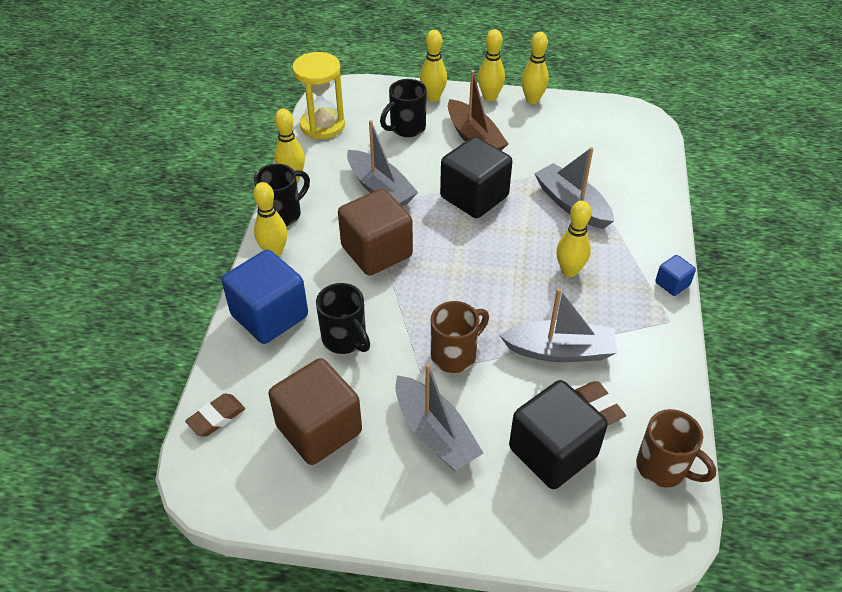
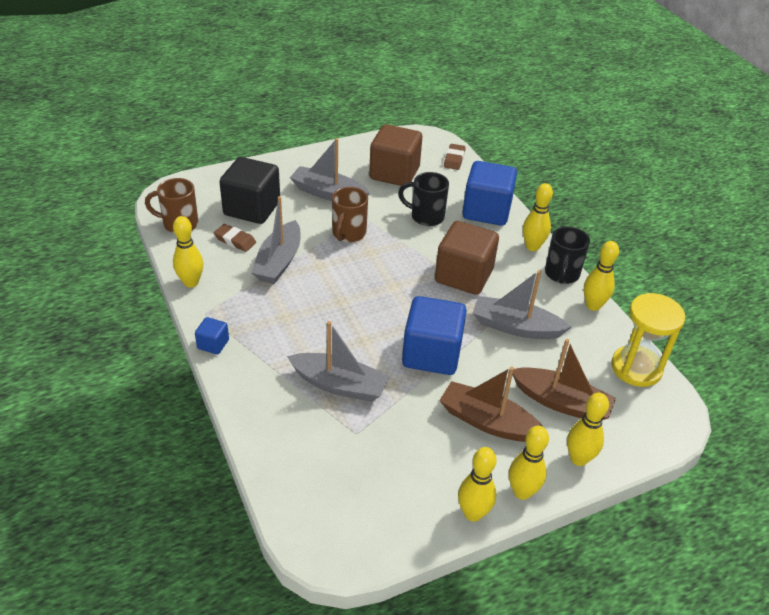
camera: 145 degrees right, 5 degrees down
black mug [380,79,427,137] -> brown boat [513,339,616,420]
black cube [440,137,512,218] -> blue cube [402,296,467,375]
grey boat [499,288,617,362] -> grey boat turned 45 degrees counterclockwise [251,196,300,284]
yellow bowling pin [556,201,591,277] -> yellow bowling pin moved to [173,216,203,288]

